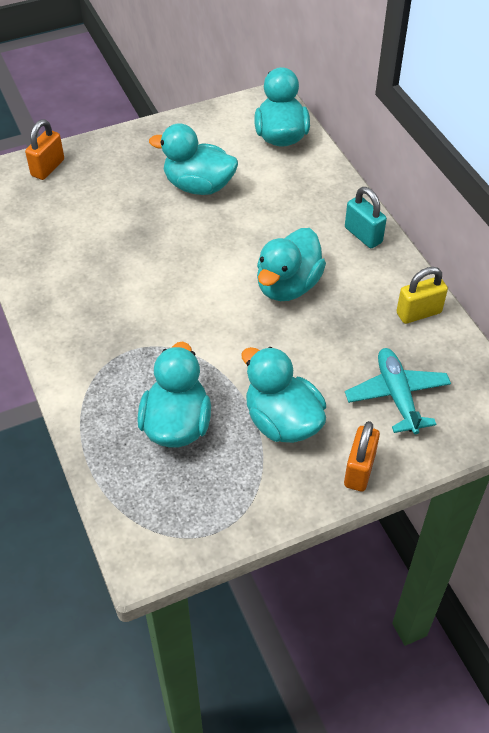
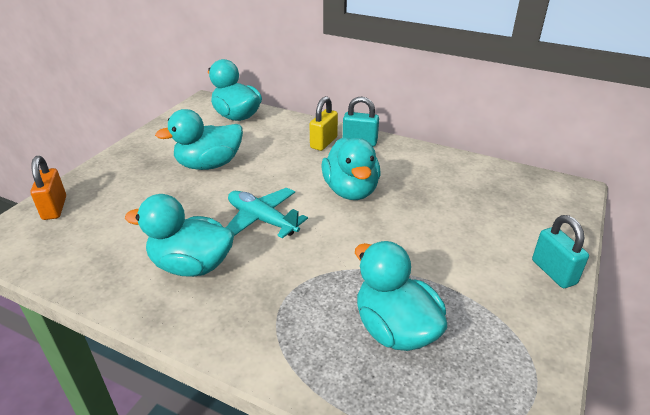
camera: 40 degrees left, 15 degrees down
turquoise duck [242,347,326,443] -> turquoise duck moved to [125,194,234,277]
orange padlock [344,421,380,492] -> turquoise padlock [532,215,589,288]
turquoise plane [345,348,451,434] -> turquoise plane moved to [226,188,308,238]
yellow padlock [396,267,448,324] -> yellow padlock moved to [309,96,338,151]

